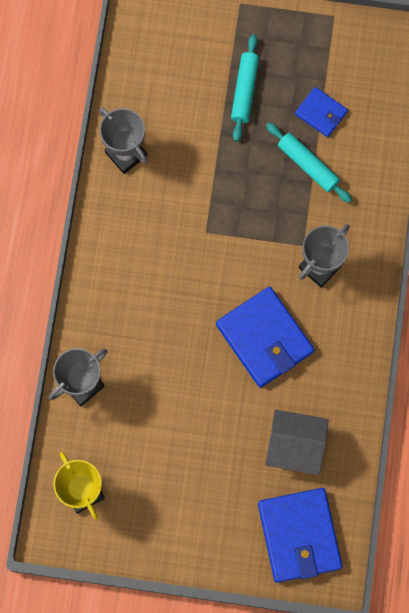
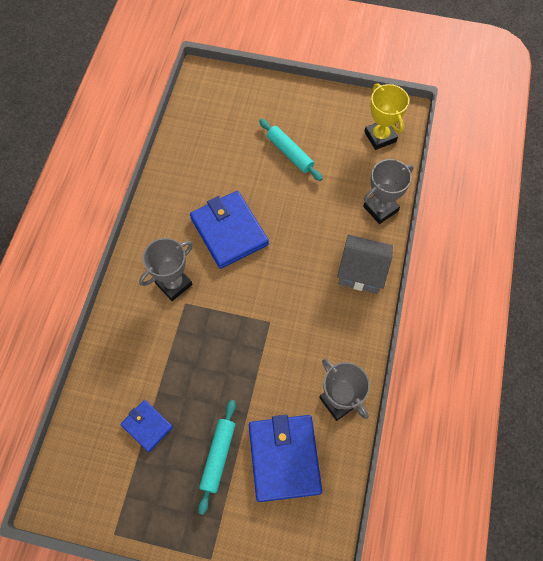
camera: 175 degrees left, 10 degrees down
blue wallet [258,488,342,583] -> blue wallet moved to [249,415,322,502]
grey house [265,410,328,475] -> grey house moved to [337,235,393,294]
turquoise rolling pin [266,123,352,203] -> turquoise rolling pin moved to [259,119,323,181]

